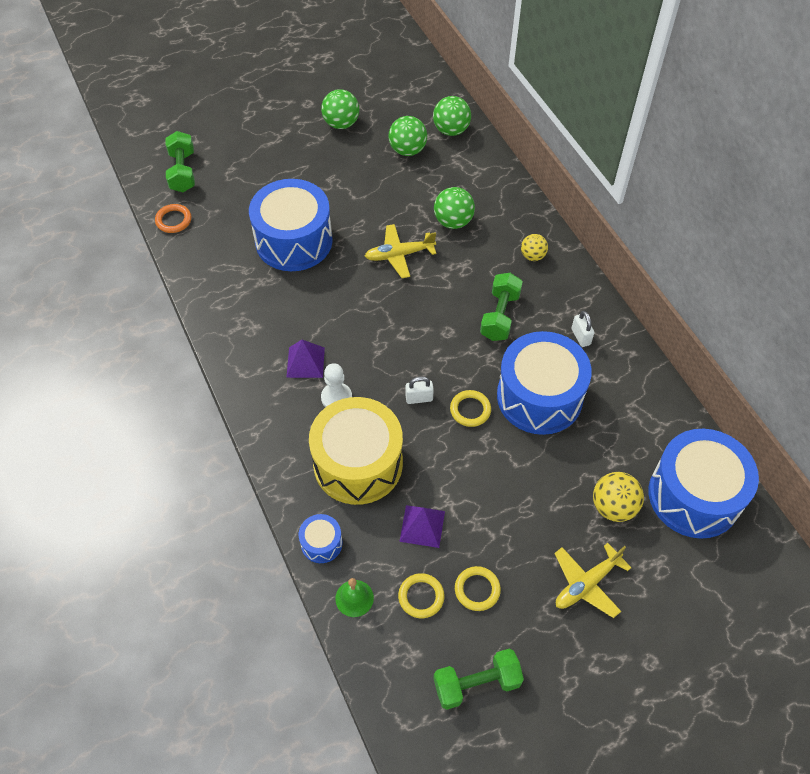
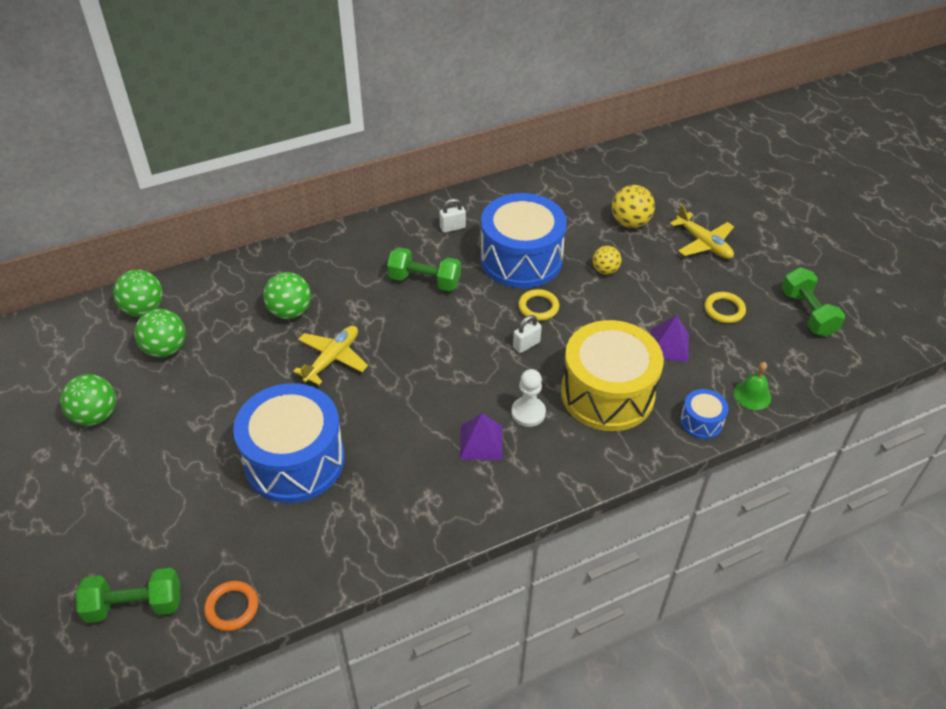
camera: 90 degrees left, 10 degrees down
yellow plane [365,224,436,278] -> yellow plane turned 135 degrees counterclockwise [293,326,368,385]
yellow ring [398,573,444,618] -> none
white padlock [406,376,434,404] -> white padlock turned 60 degrees clockwise [513,315,542,353]
yellow ball [521,234,548,261] -> yellow ball moved to [593,246,621,274]
blue drum [649,429,759,539] -> none

